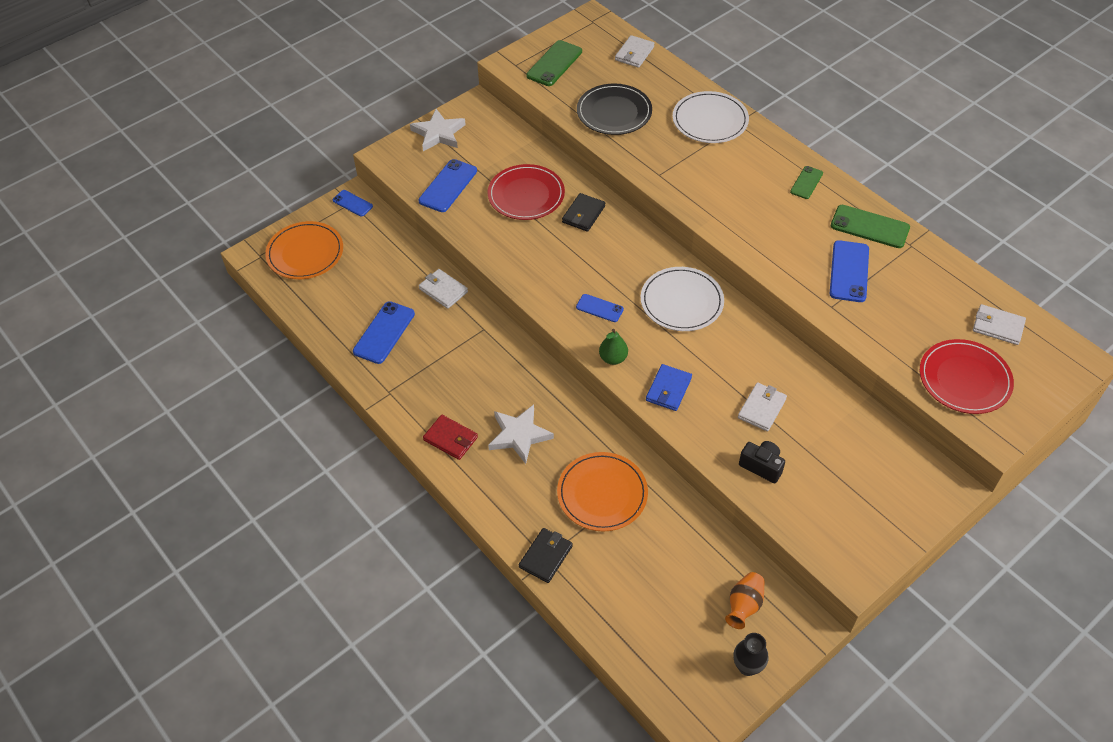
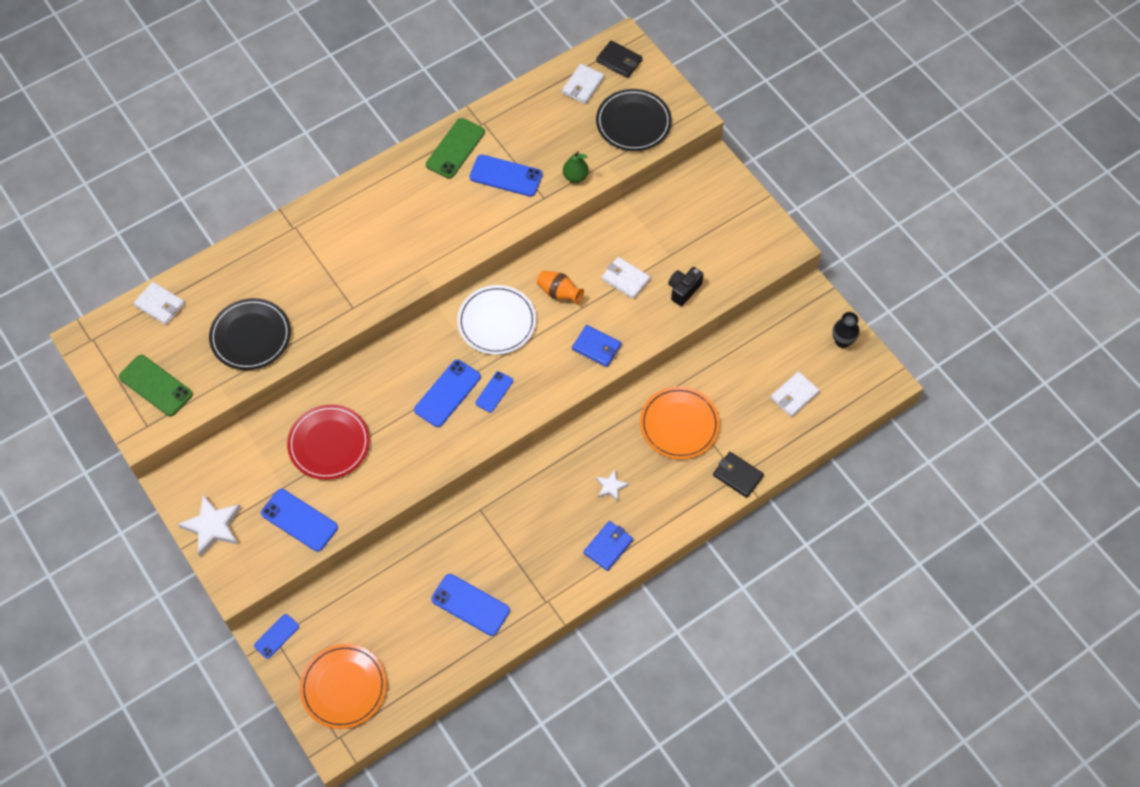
camera: 85 degrees left, 10 degrees up
white wallet [419,269,468,309] -> white wallet moved to [771,371,820,417]
red wallet [423,415,478,460] -> blue wallet [584,521,633,571]
white star [488,404,554,464] -> white star [596,470,629,502], size x0.55
black wallet [562,193,605,232] -> black wallet moved to [596,41,642,78]
green pear [599,329,628,365] -> green pear moved to [563,151,589,183]
white plate [673,91,749,143] -> none
orange vase [725,572,765,629] -> orange vase moved to [537,271,584,304]
green phone [790,166,823,199] -> none
red plate [920,339,1014,414] -> black plate [596,89,672,151]
none -> blue phone [414,360,481,427]

